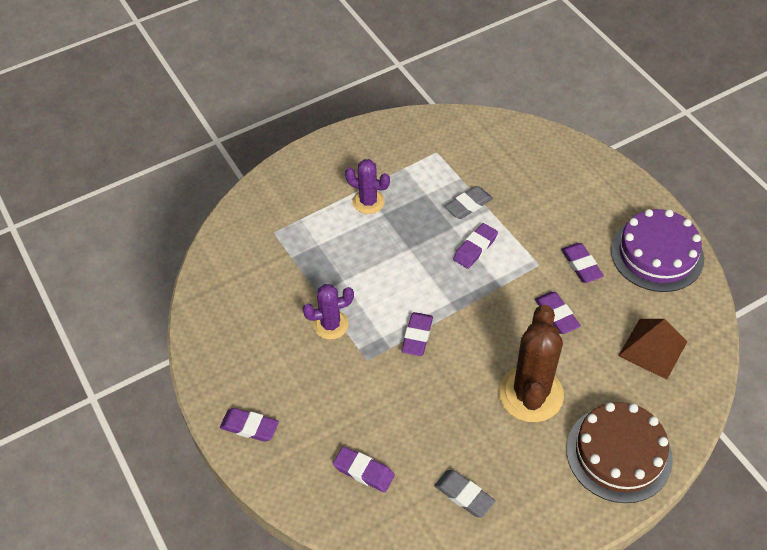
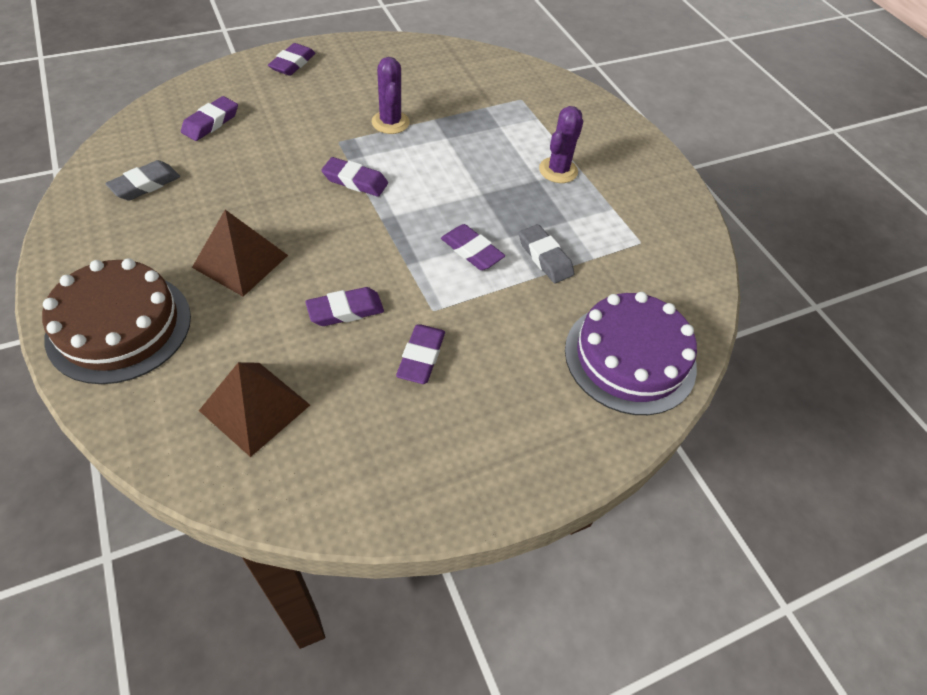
camera: 90 degrees right, 0 degrees up
brown cactus [499,305,564,422] -> brown pyramid [192,210,288,297]
purple eraser [561,243,604,283] -> purple eraser turned 60 degrees counterclockwise [396,324,445,384]
purple cake [611,209,704,292] -> purple cake moved to [565,292,697,415]

